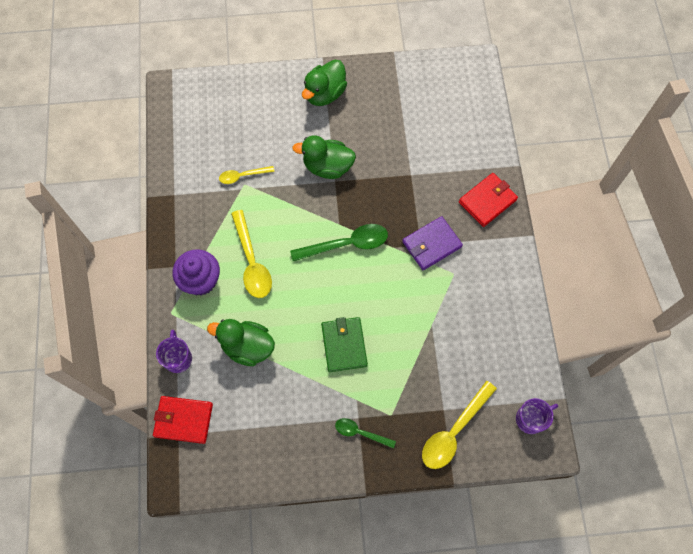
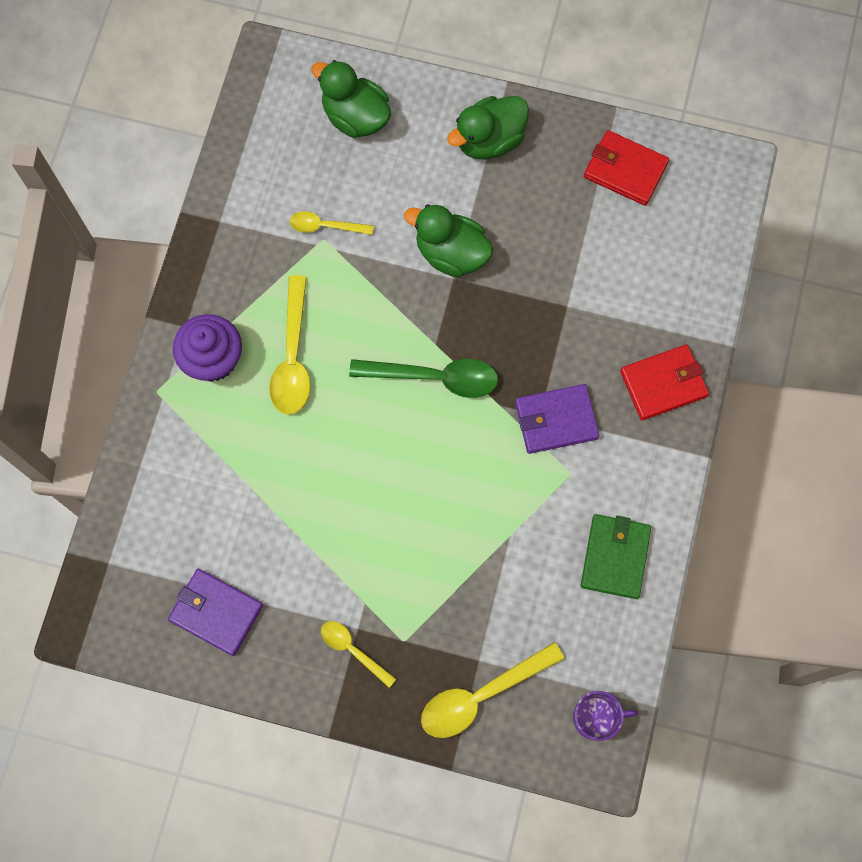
camera: 20 degrees right, 5 degrees up
red wallet [153,396,213,444] -> red wallet moved to [584,130,669,206]
purple mug [156,330,192,373] -> none
green duck [207,319,275,366] -> green duck moved to [311,60,391,138]
green wallet [321,317,368,372] -> green wallet moved to [581,514,651,599]
green spoon [335,418,396,449] -> yellow spoon [321,621,396,688]
none -> purple wallet [168,569,263,656]

